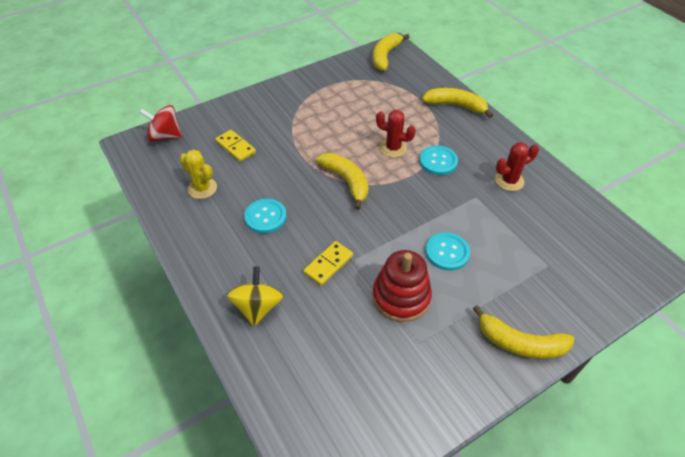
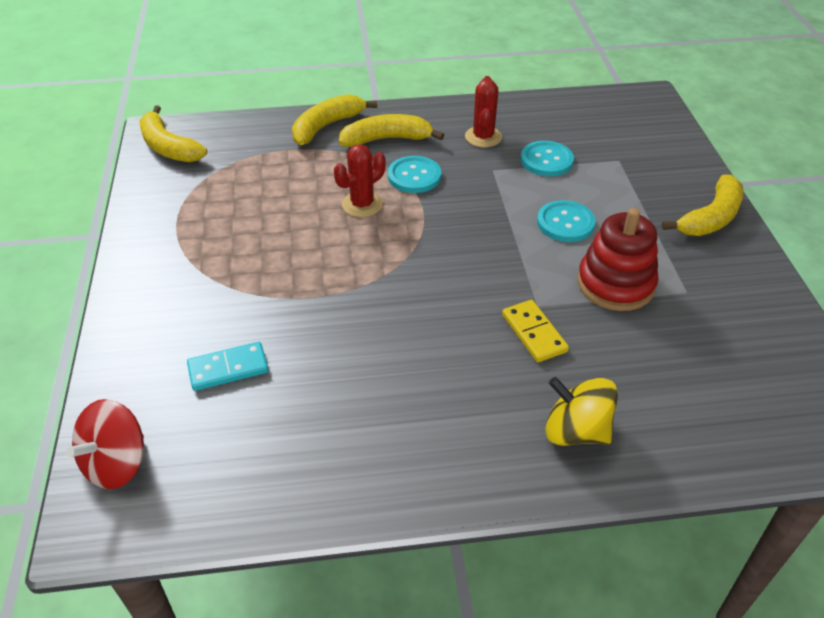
camera: 65 degrees left, 5 degrees down
yellow cactus [180,150,217,199] -> none
yellow domino [215,130,256,162] -> turquoise domino [187,342,269,391]
turquoise button [244,199,287,233] -> turquoise button moved to [521,141,574,176]
yellow banana [316,153,369,210] -> yellow banana moved to [339,114,444,147]

